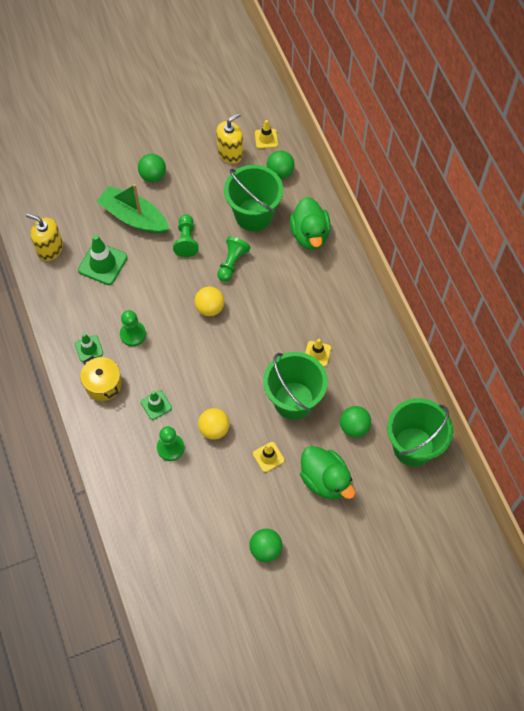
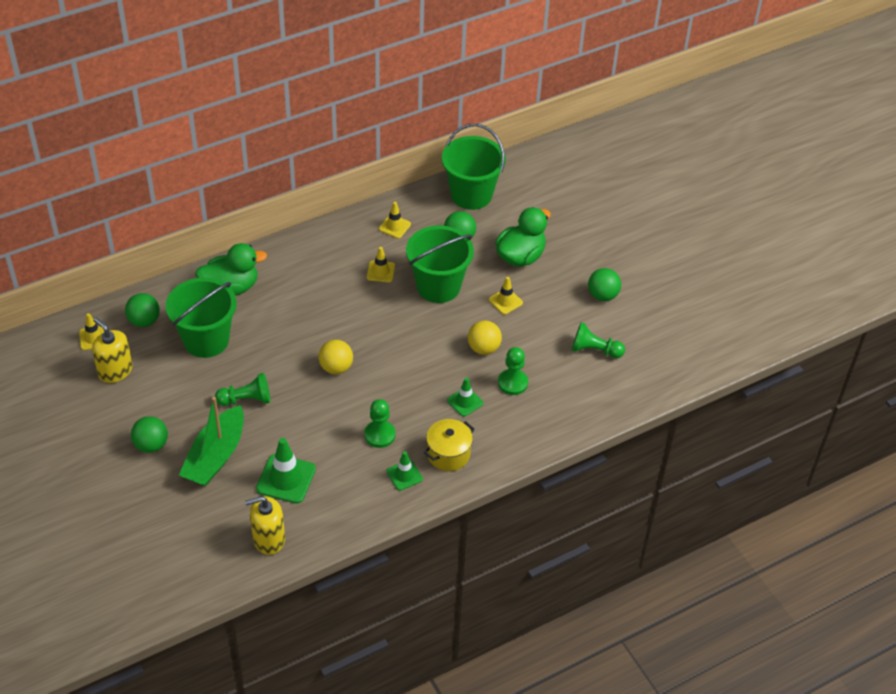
camera: 100 degrees left, 15 degrees down
yellow soap dispenser [26,213,63,261] -> yellow soap dispenser turned 60 degrees clockwise [245,496,285,555]
green pawn [217,236,251,282] -> green pawn moved to [572,322,625,358]
none -> yellow traffic cone [379,202,411,239]

